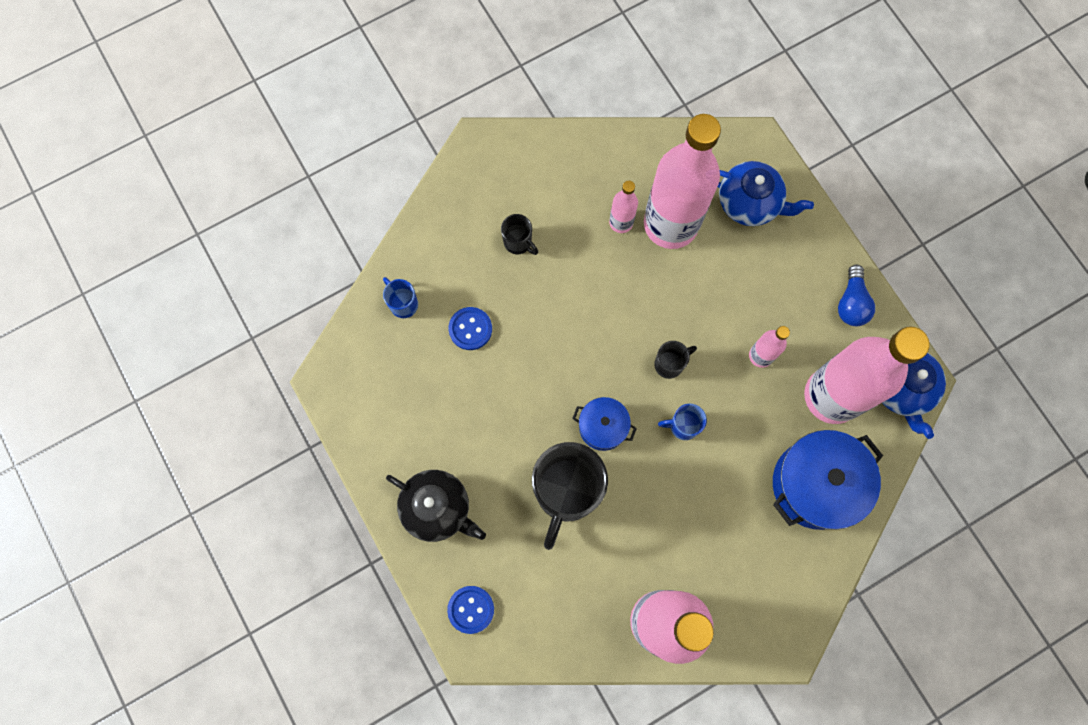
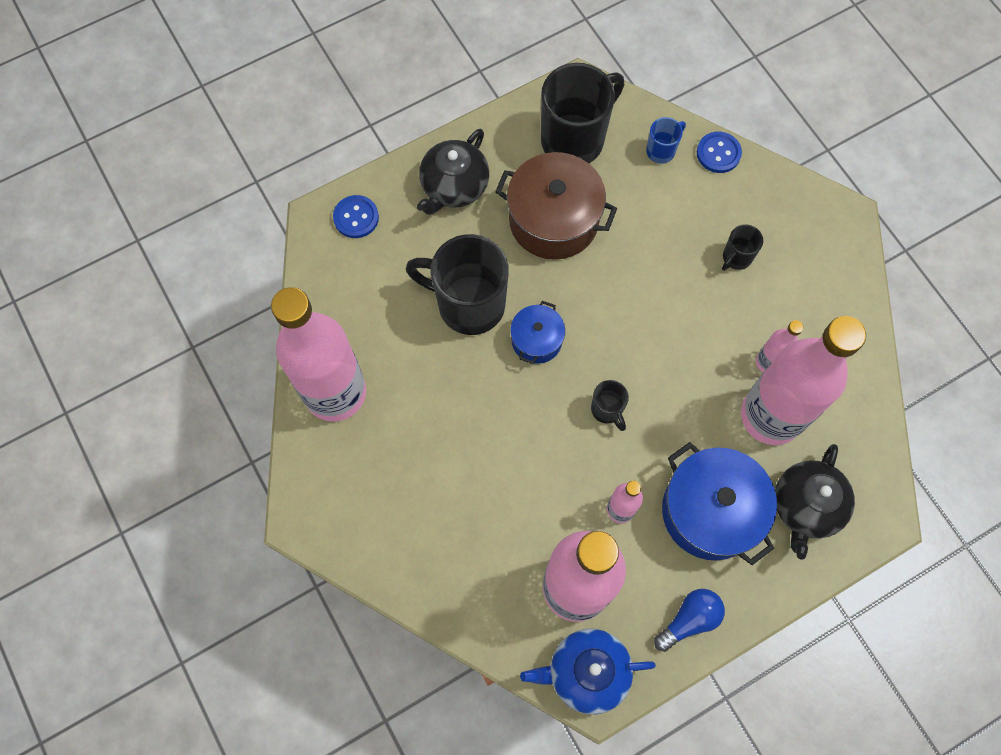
camera: 90 degrees right, 5 degrees down
blue button [449,307,492,350] -> blue button moved to [697,131,742,173]
blue mug [658,404,707,440] -> none
blue teapot [718,161,814,226] -> black teapot [775,444,855,560]
blue pot [773,430,883,530] -> blue pot moved to [662,442,777,565]
blue light bulb [838,265,875,326] -> blue light bulb turned 135 degrees clockwise [654,589,725,652]
none -> brown pot [495,152,617,260]
none -> black mug [541,63,624,163]

